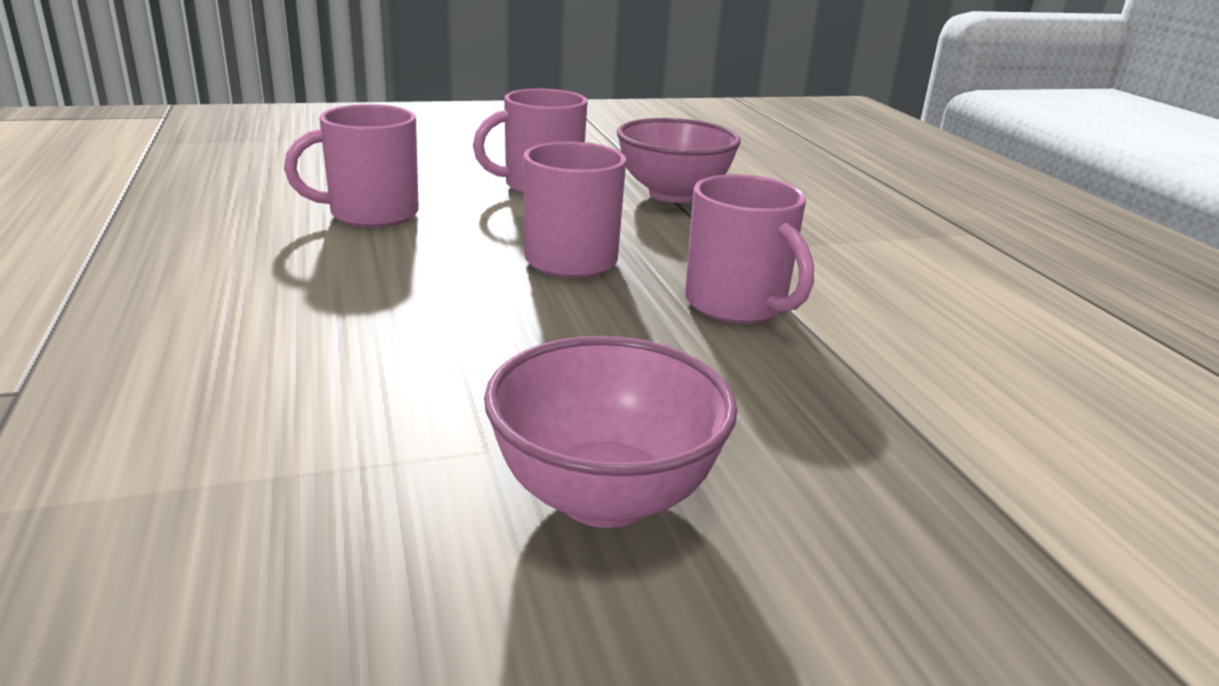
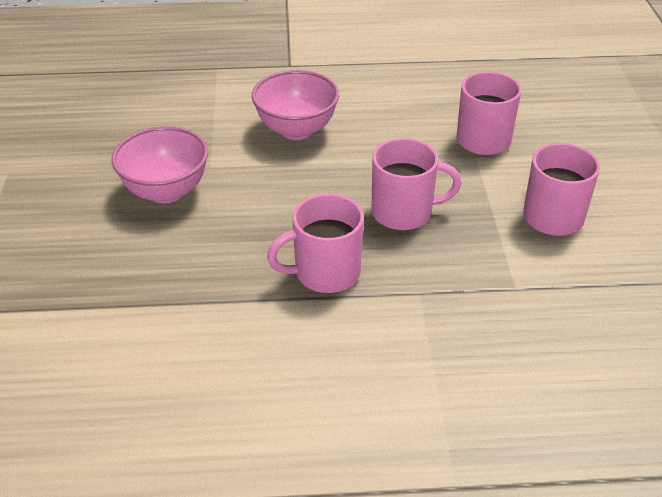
camera: 105 degrees right, 15 degrees up
pink bowl [617,118,741,203] -> pink bowl moved to [252,70,339,140]

